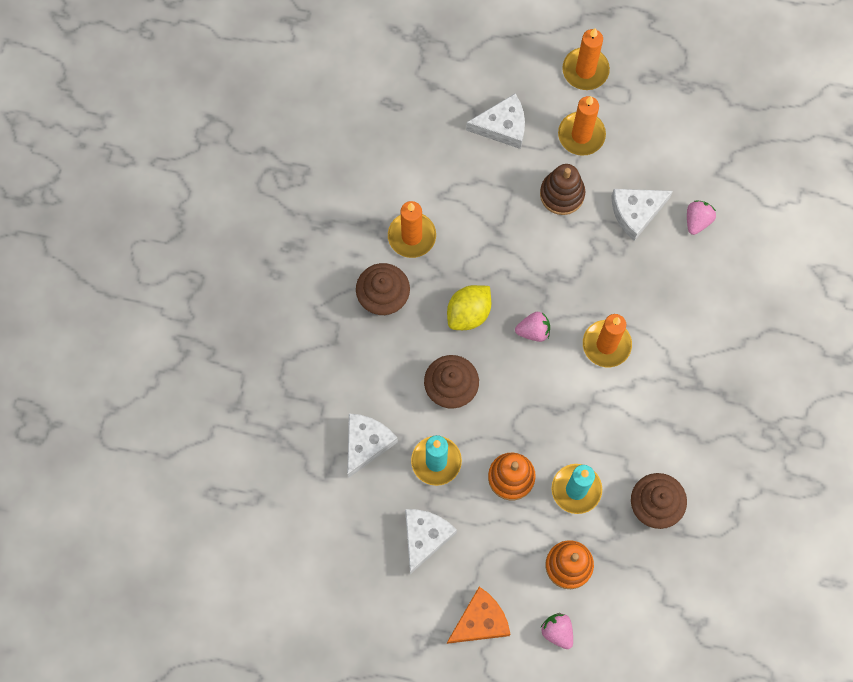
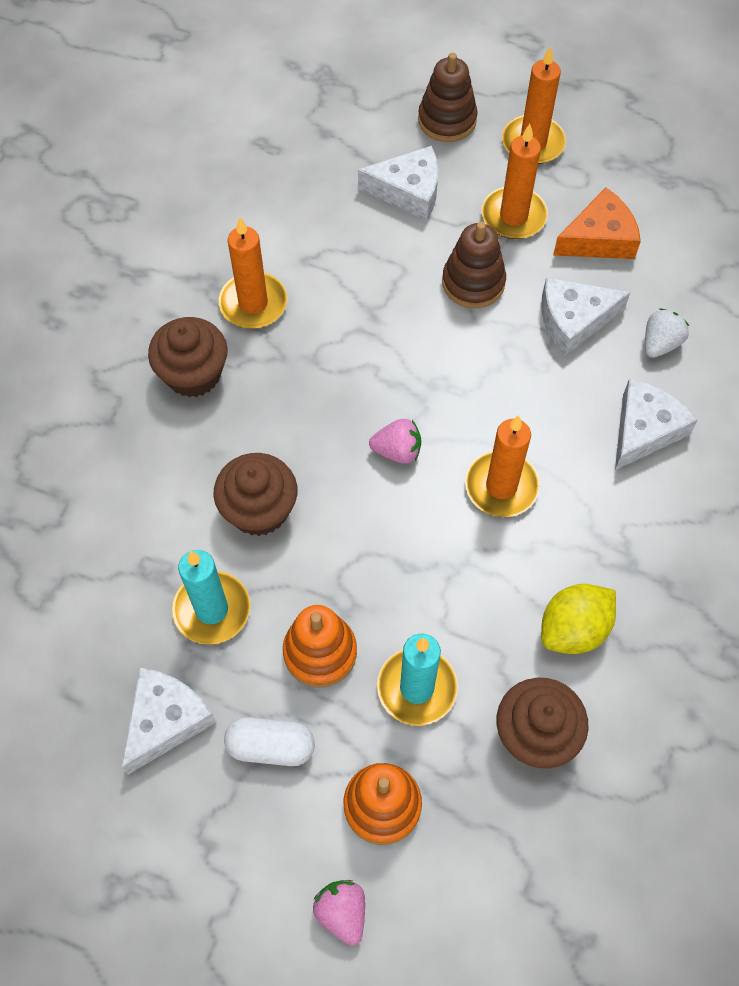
camera: 10 degrees right, 10 degrees down
white cheese [347,414,398,478] -> white cheese moved to [615,379,698,470]
yellow lemon [447,285,491,330] -> yellow lemon moved to [541,584,616,654]
orange cheese [447,587,510,644] -> orange cheese moved to [553,187,641,259]
pink strawberry [687,200,716,235] -> white strawberry [645,309,689,358]
none -> white capsule [224,717,315,766]
none -> brown stacking toy [418,53,477,142]

